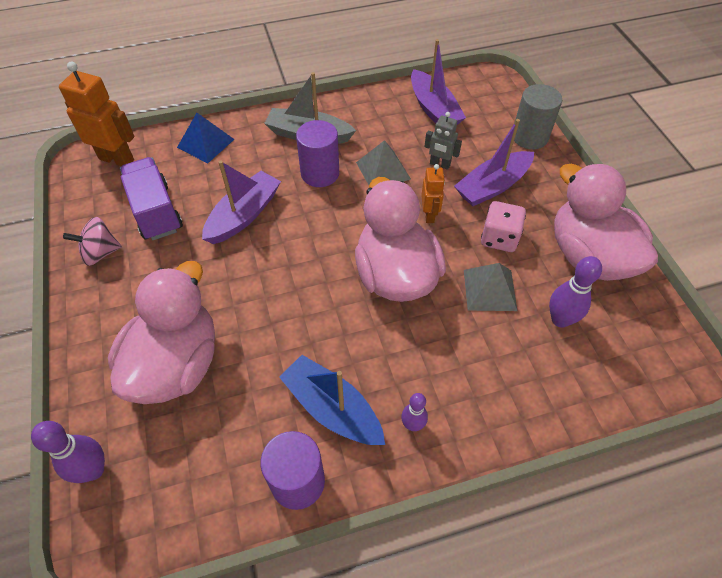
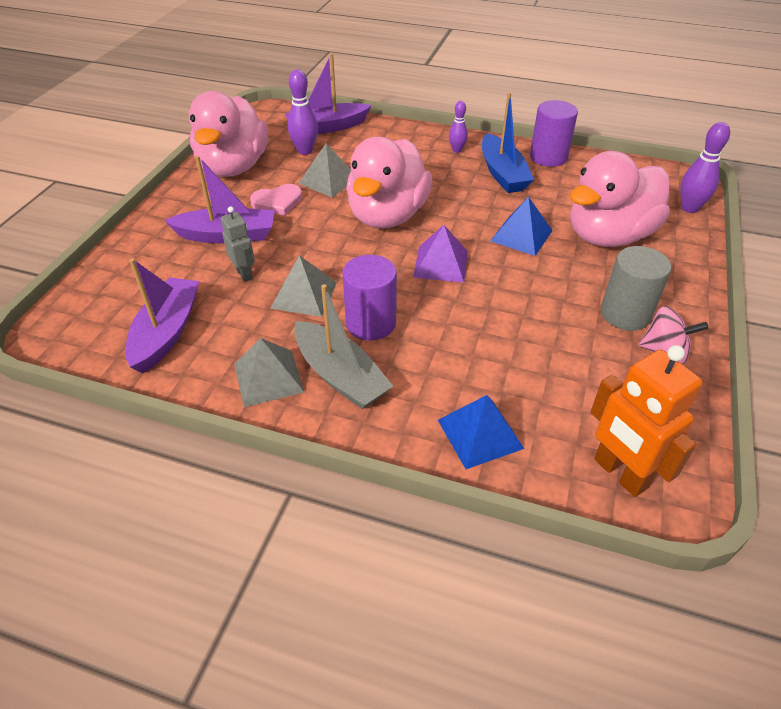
camera: 145 degrees left, 10 degrees down
purple truck [120,157,183,240] -> none
purple boat [202,160,281,244] -> purple boat moved to [285,53,372,134]
orange robot [421,164,445,223] -> none
pink dice [481,201,526,252] -> pink heart [250,184,302,216]
grey cylinder [514,84,562,149] -> grey cylinder moved to [601,246,671,331]
none -> grey pyramid [234,338,304,407]
none -> purple pyramid [413,225,468,283]
none -> blue pyramid [490,197,553,256]

